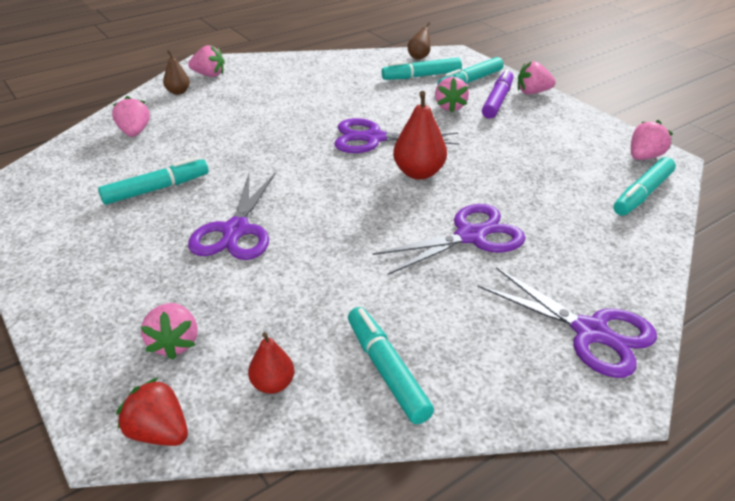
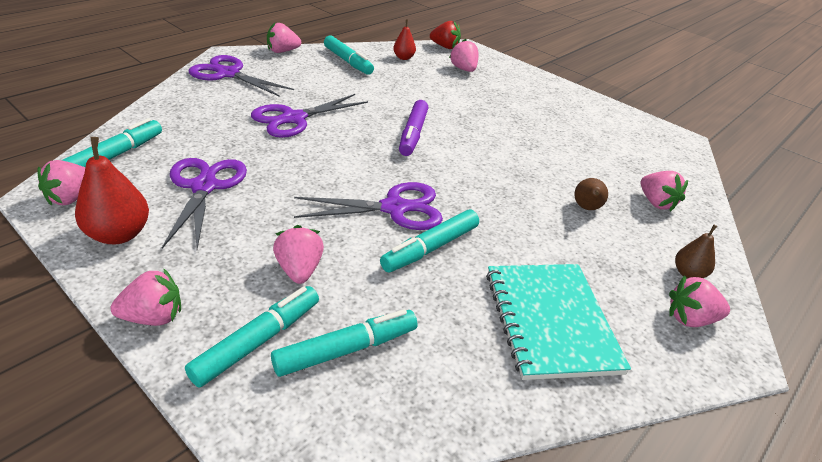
camera: 165 degrees right, 0 degrees up
turquoise marker [98,157,209,205] -> turquoise marker moved to [380,210,479,272]
purple scissors [188,173,275,260] -> purple scissors moved to [162,158,247,249]
red pear [393,91,447,180] -> red pear moved to [75,137,149,244]
brown pear [407,22,430,60] -> brown pear moved to [574,178,608,210]
purple marker [482,69,513,119] -> purple marker moved to [399,100,428,156]
none -> pink strawberry [267,23,301,53]
none -> turquoise notebook [486,264,631,380]

